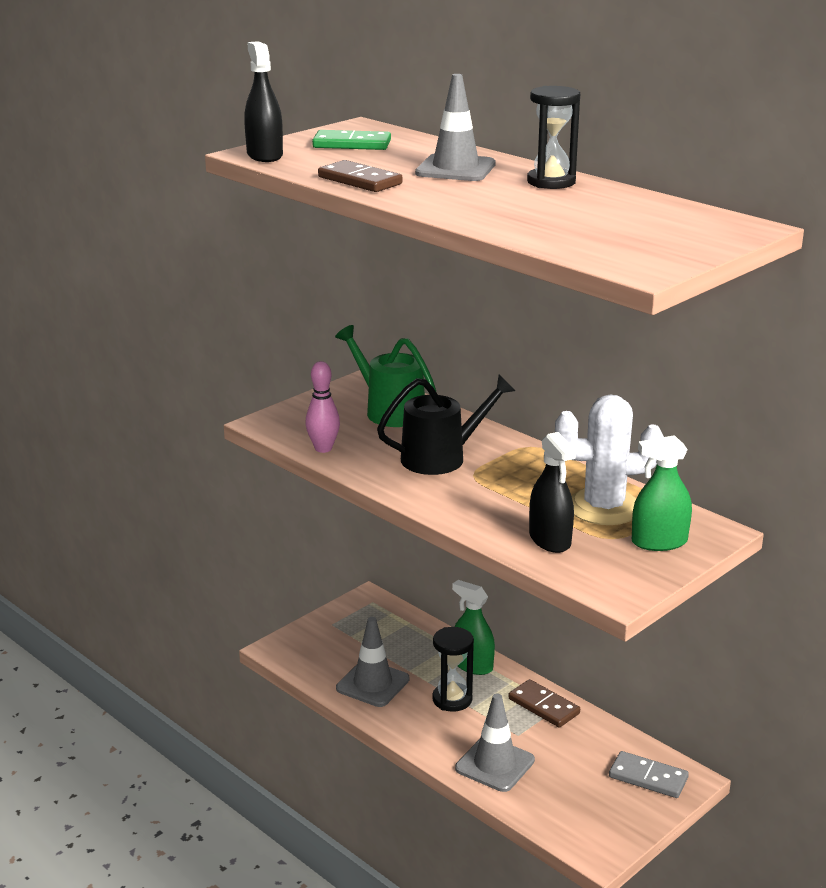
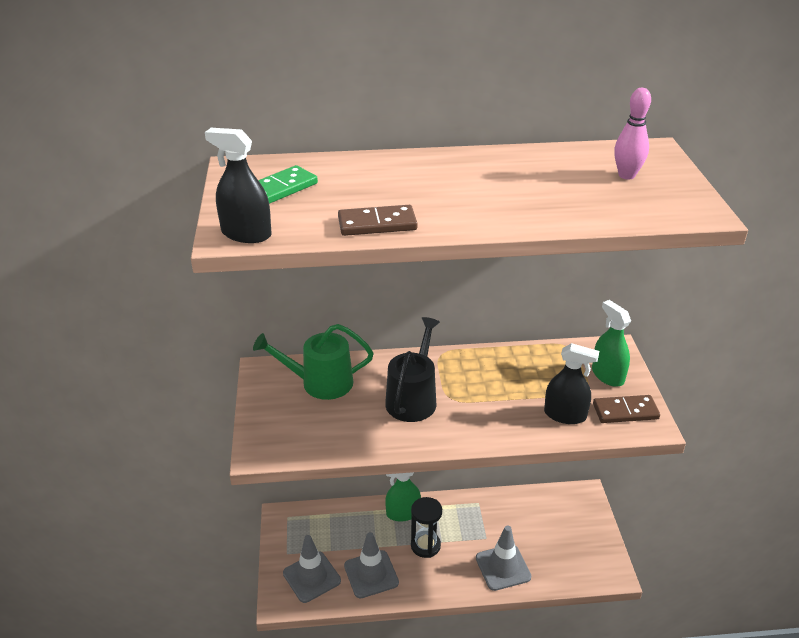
camera: 50 degrees left, 10 degrees up
pink bowling pin [305,361,340,453] -> pink bowling pin moved to [614,88,651,180]
grey traffic cone [415,74,496,181] -> grey traffic cone moved to [283,535,341,603]
brown domino [509,679,580,728] -> brown domino moved to [593,395,660,423]
black hourglass [527,86,580,189] -> none
white cactus [555,394,664,525] -> none
grey domino [609,751,689,798] -> none
green spray bottle [632,435,692,551] -> green spray bottle turned 120 degrees clockwise [592,300,631,387]

